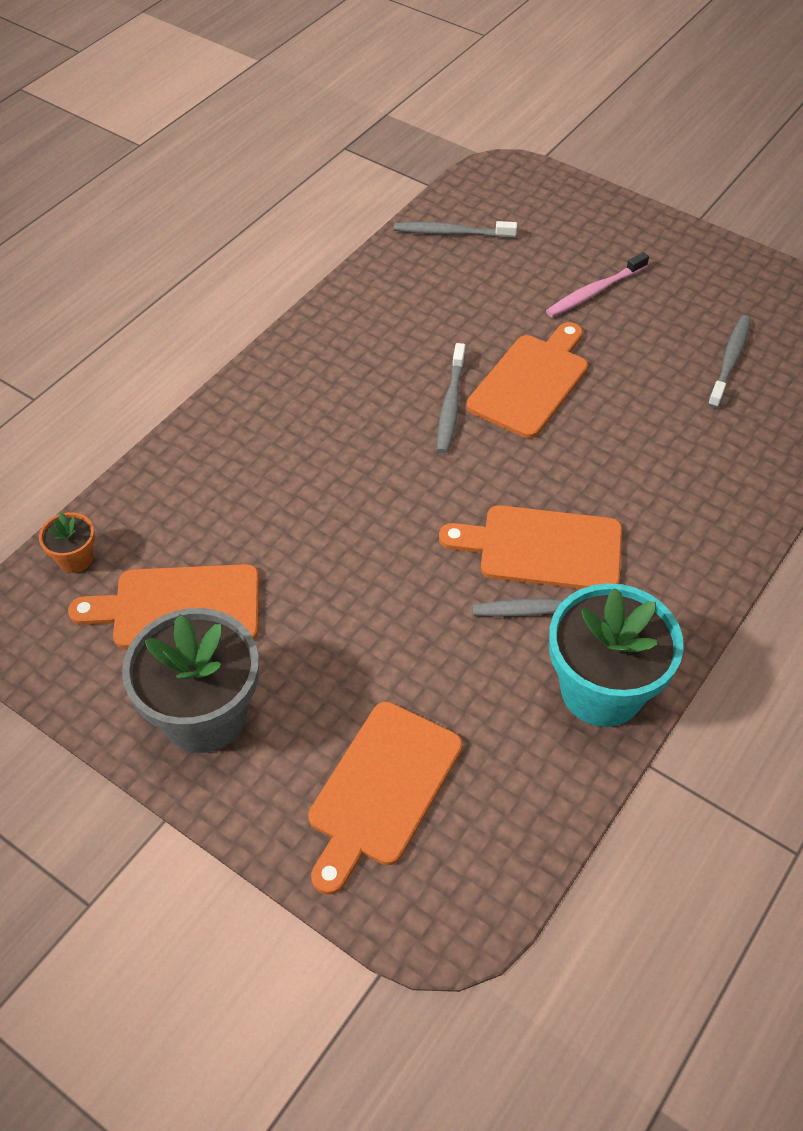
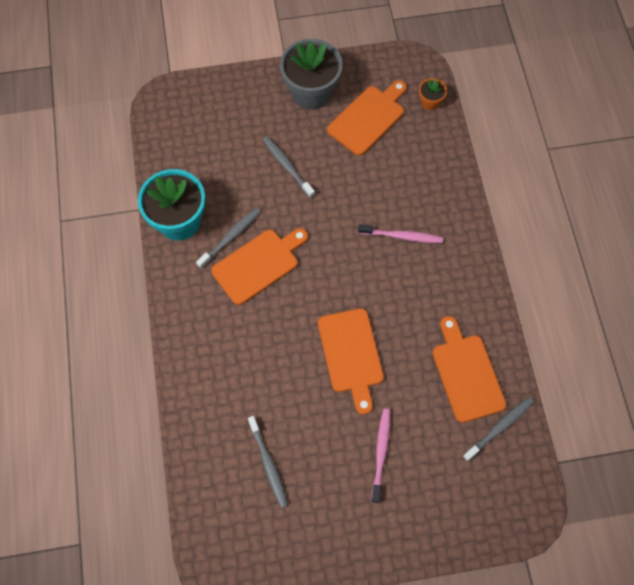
camera: 135 degrees right, 15 degrees up
orange cutting board [308,702,463,895] -> orange cutting board moved to [432,316,506,423]
grey toothbrush [437,343,465,453] -> grey toothbrush moved to [263,136,315,198]
none -> pink toothbrush [358,224,443,243]

